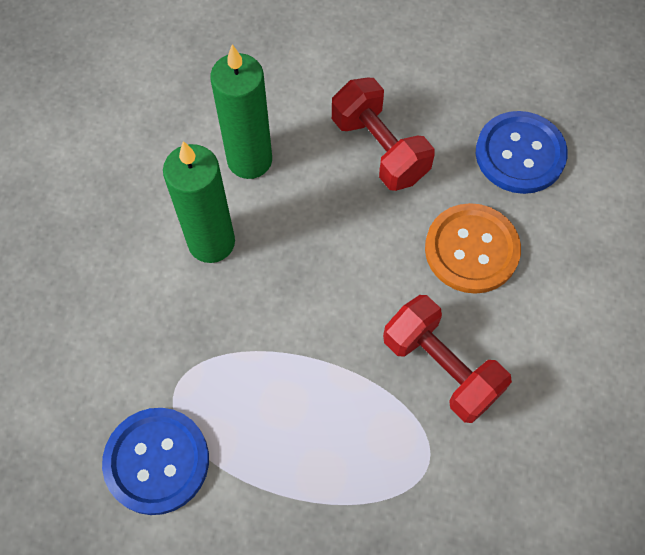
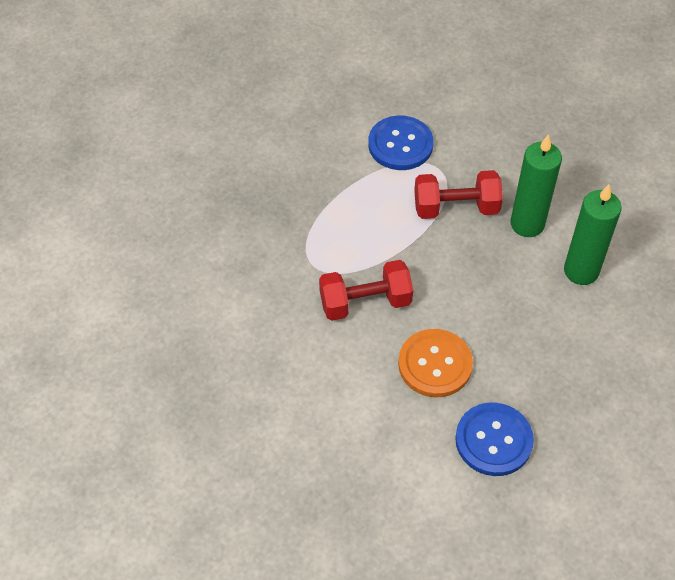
camera: 120 degrees right, 10 degrees down
red dumbbell [332,78,435,191] -> red dumbbell moved to [414,170,503,219]

